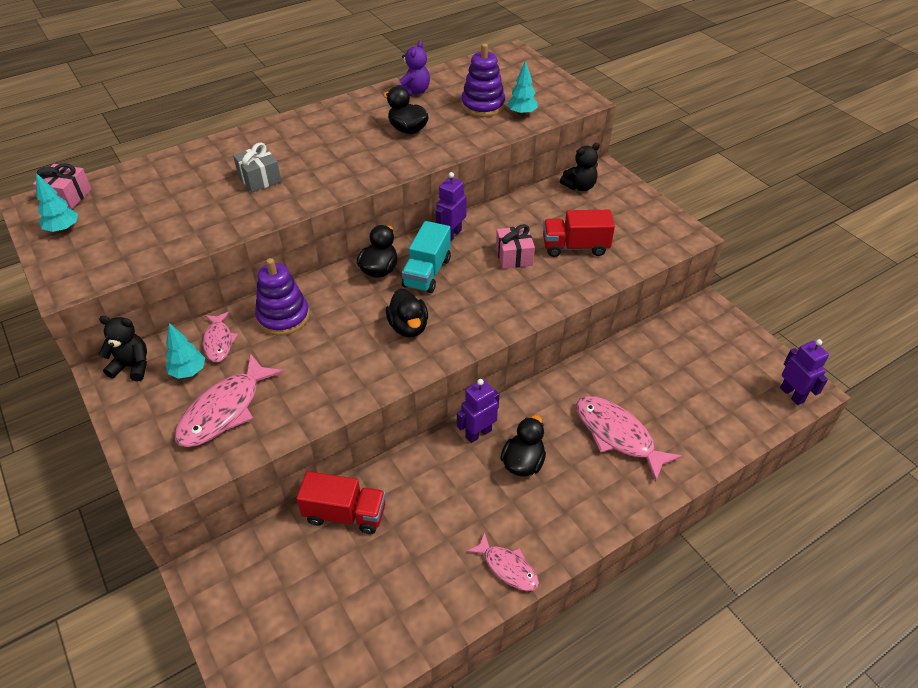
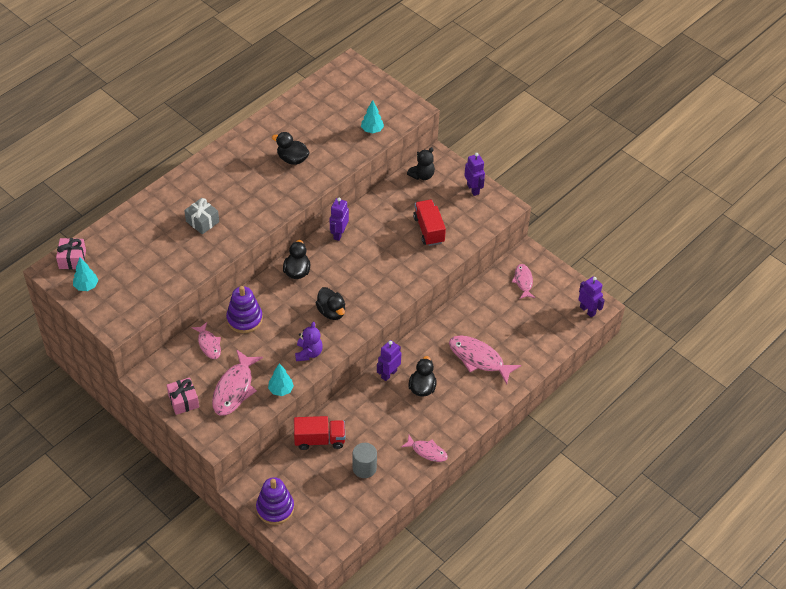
camera: 15 degrees left, 5 degrees up
black teddy bear [99,316,147,382] -> none
turquoise tree [166,323,205,379] -> turquoise tree moved to [268,363,294,396]
purple teddy bear [397,41,430,96] -> purple teddy bear moved to [295,322,323,361]
turquoise truck [402,221,451,293] -> none
purple stacking toy [461,43,505,117] -> purple stacking toy moved to [256,477,294,525]
pink gift [496,224,535,269] -> pink gift moved to [167,377,199,415]
red truck [543,210,615,257] -> red truck turned 90 degrees clockwise [413,200,446,246]
none -> grey cylinder [353,443,377,478]
none -> purple robot [464,153,485,196]
none -> pink fish [512,264,535,299]

